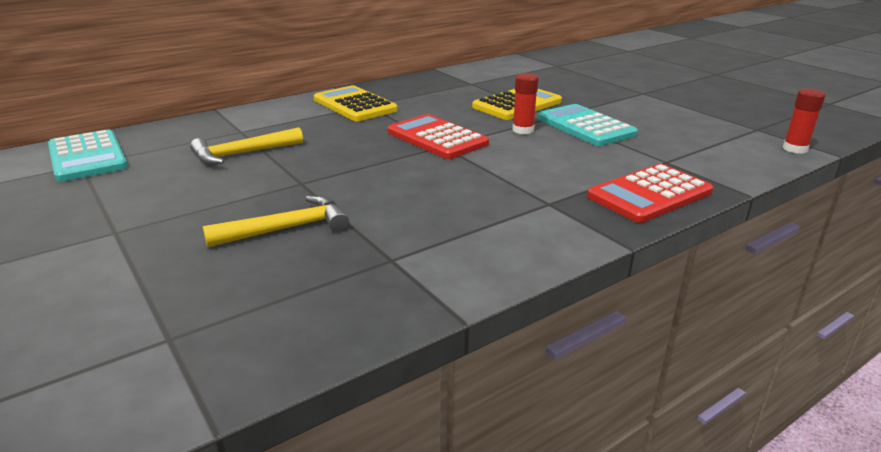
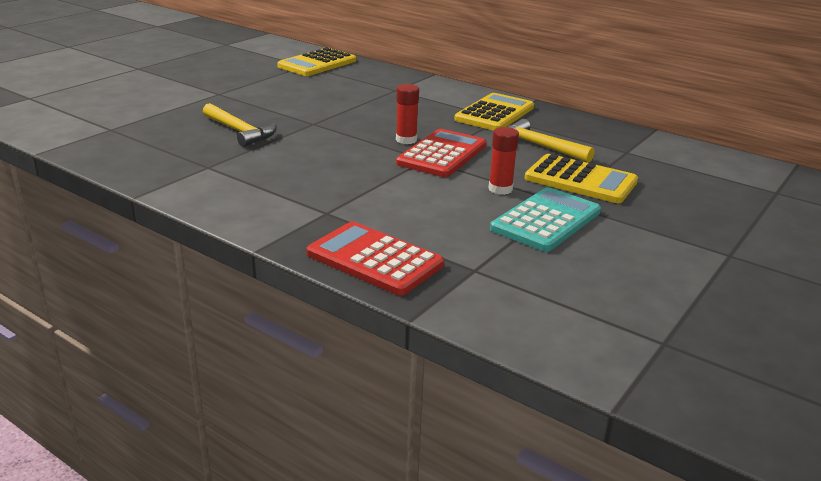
camera: 70 degrees right, 0 degrees up
turquoise calculator [48,129,128,182] -> yellow calculator [277,47,356,76]
yellow hammer [190,127,303,165] -> yellow hammer moved to [508,119,595,163]
red glue stick [783,89,826,154] -> red glue stick moved to [396,84,419,144]

